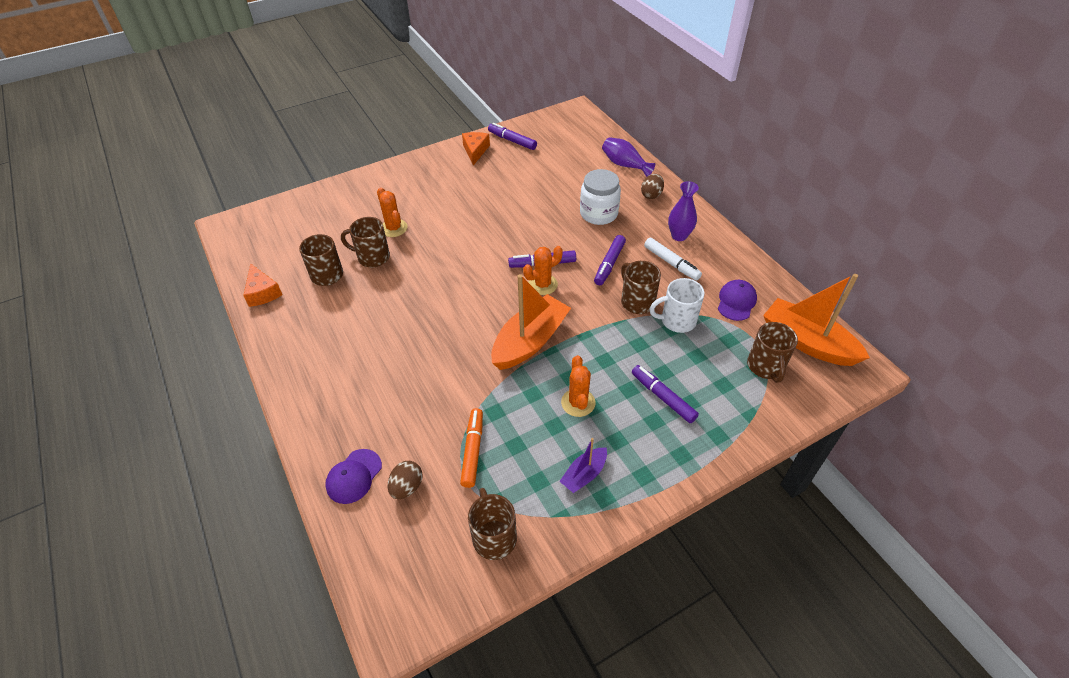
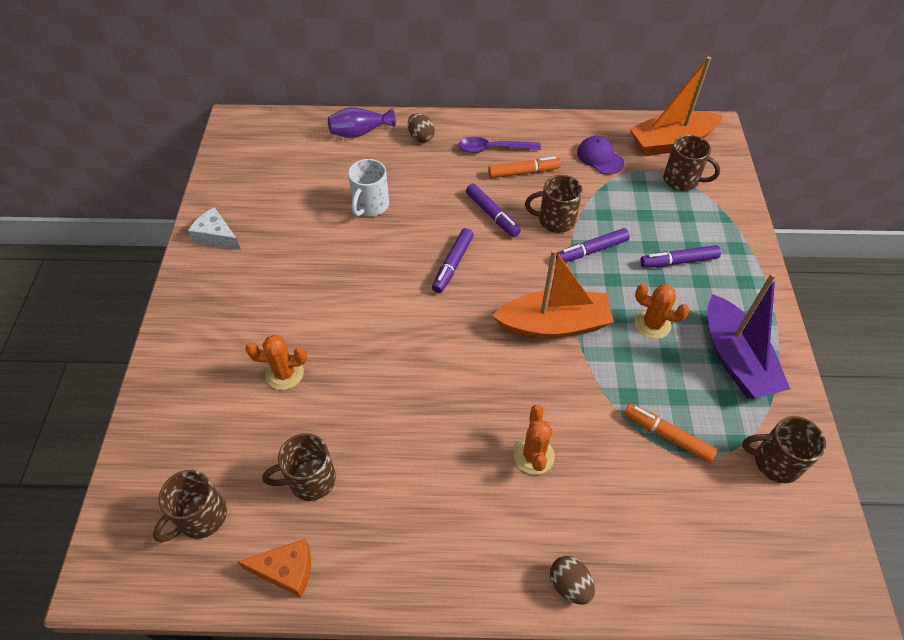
camera: 60 degrees left, 5 degrees up
purple cap [325,449,382,504] -> none
brown mug [341,217,390,267] -> brown mug moved to [153,470,227,542]
brown egg [388,461,422,499] -> brown egg moved to [550,556,595,605]
orange cheese [462,132,490,165] -> white cheese [188,207,241,250]
purple marker [488,123,537,150] -> purple marker moved to [556,228,630,262]
orange boat [491,274,571,370] -> orange boat turned 105 degrees clockwise [492,249,614,339]
orange cactus [523,246,563,295] -> orange cactus moved to [514,405,555,475]
purple boat [559,438,607,493] -> purple boat [708,273,790,398], size x1.96
white jar [580,169,621,225] -> none
white marker [644,238,702,280] -> orange marker [488,156,561,178]
white mug [649,278,705,333] -> white mug moved to [348,159,389,217]
purple vase [668,181,699,241] -> purple spoon [459,137,541,153]

